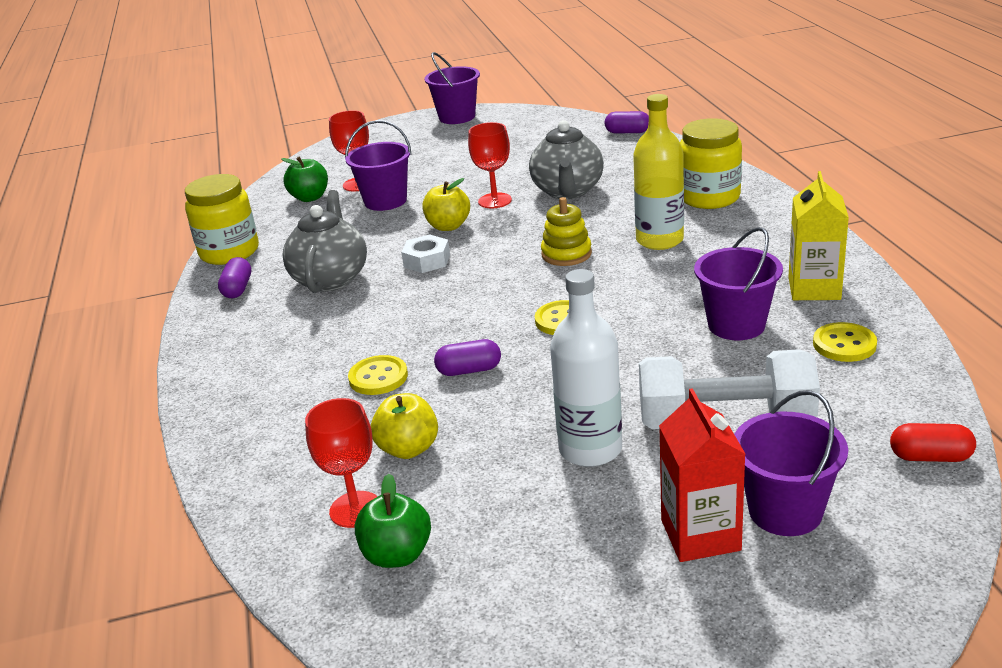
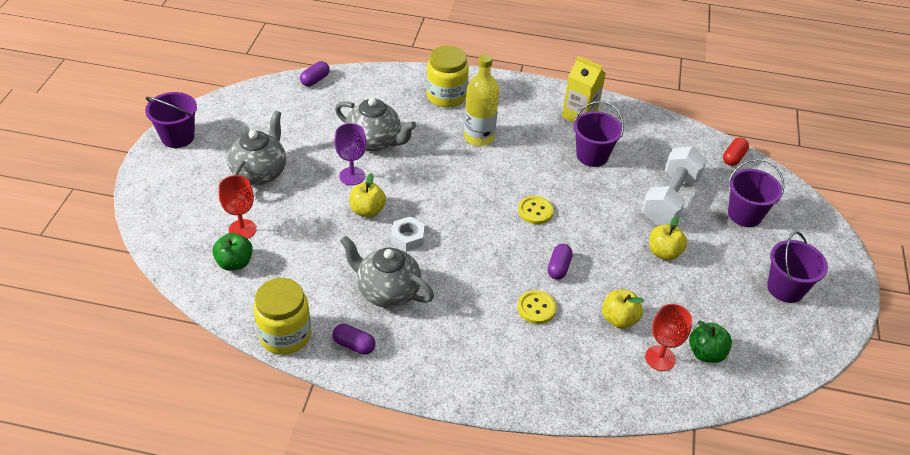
camera: 70 degrees left, 15 degrees up
purple bucket [345,120,412,211] -> purple bucket moved to [767,232,828,303]
red goblet [468,122,512,208] -> purple goblet [334,123,366,185]
yellow stacking toy [541,197,592,266] -> none
white bottle [550,269,622,467] -> yellow apple [649,216,687,260]
red carton [659,388,745,562] -> none
yellow button [813,322,877,362] -> none
none -> grey teapot [227,111,286,185]

